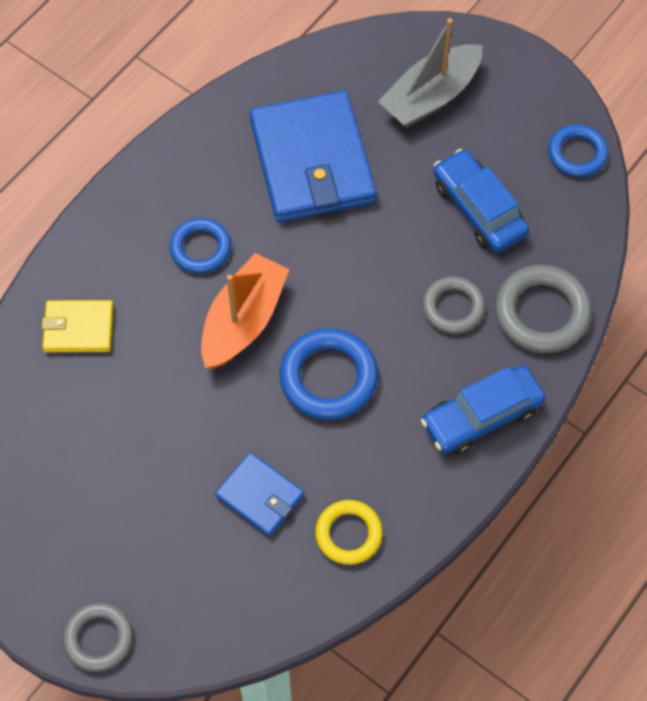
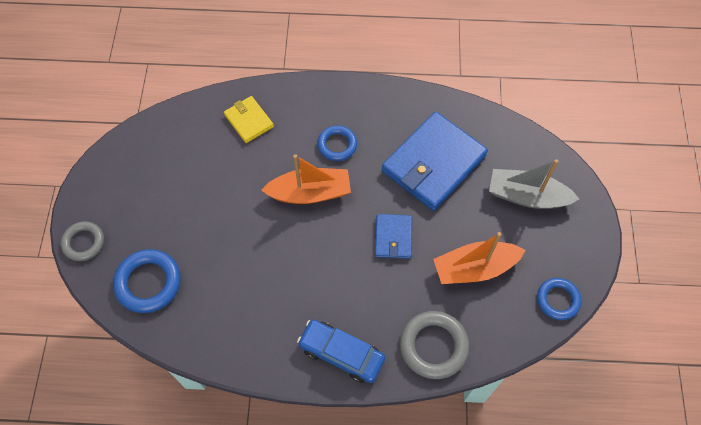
camera: 55 degrees right, 0 degrees up
blue wallet [215,452,304,537] -> blue wallet moved to [375,214,412,259]
blue ring [280,328,378,420] -> blue ring moved to [113,249,181,313]
yellow ring [315,500,383,565] -> none
grey ring [422,276,485,334] -> none
blue car [433,149,529,253] -> orange boat [433,232,526,284]

